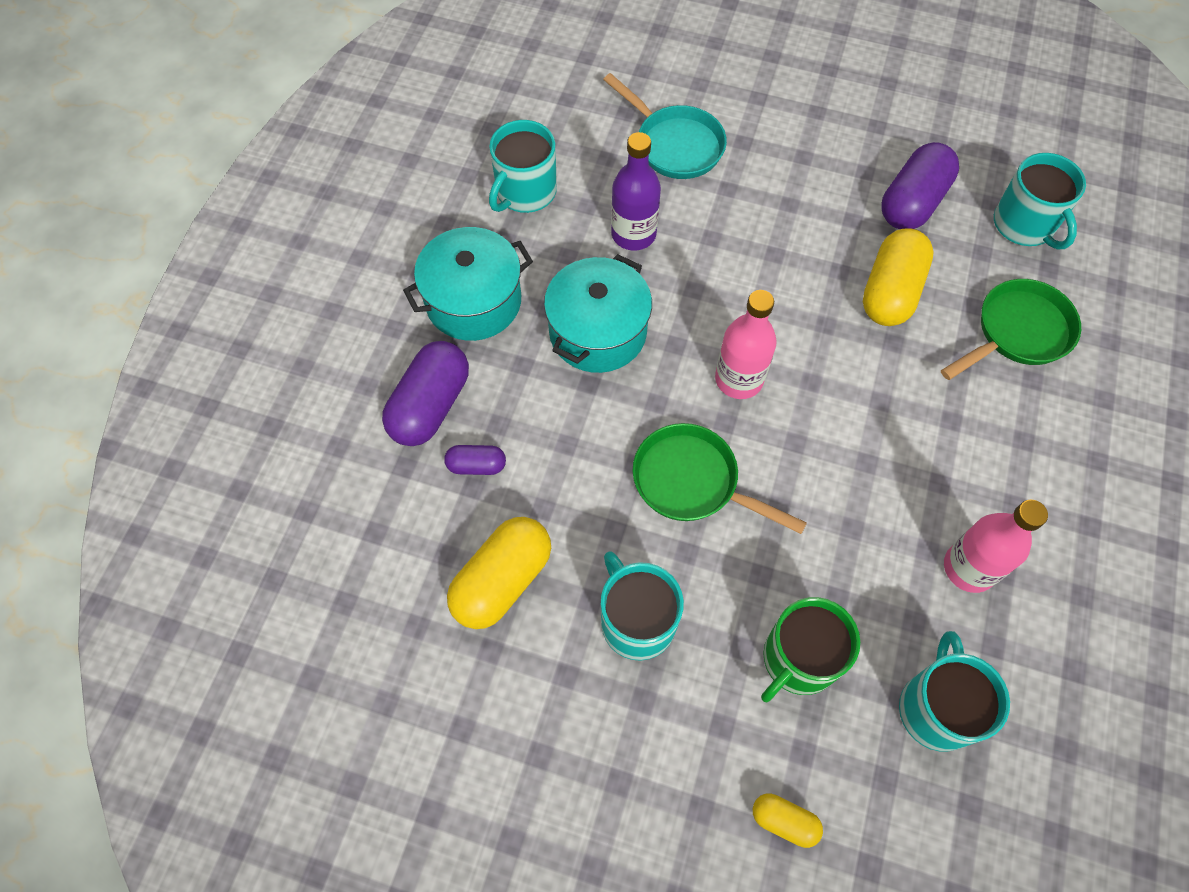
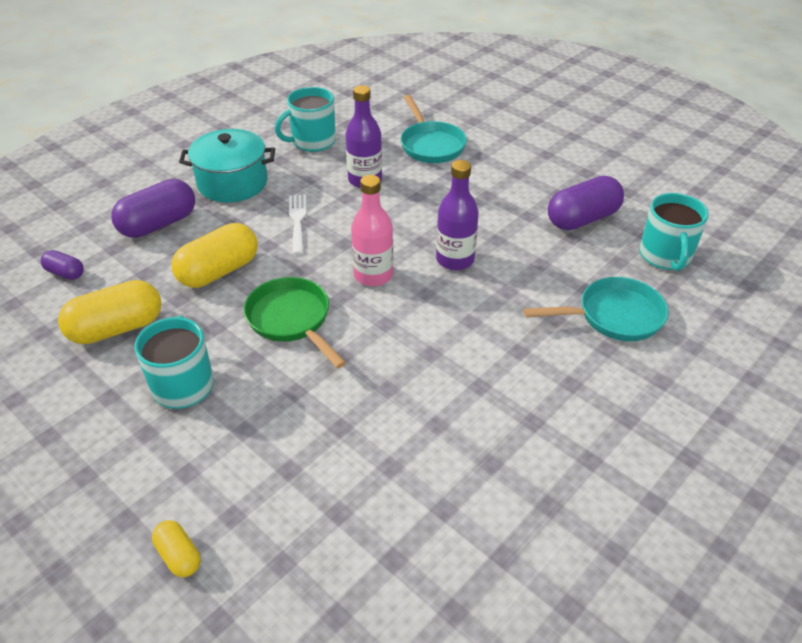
camera: 25 degrees right, 20 degrees down
purple capsule [444,445,506,475] -> purple capsule moved to [41,250,84,280]
turquoise pot [544,254,652,373] -> white fork [289,195,307,255]
green mug [761,597,860,702] -> none
yellow capsule [863,228,934,326] -> yellow capsule moved to [171,223,258,288]
turquoise mug [899,631,1010,751] -> none
green pan [941,279,1081,380] -> turquoise pan [524,277,668,341]
pink bottle [944,500,1048,593] -> none
none -> purple bottle [436,160,479,270]

